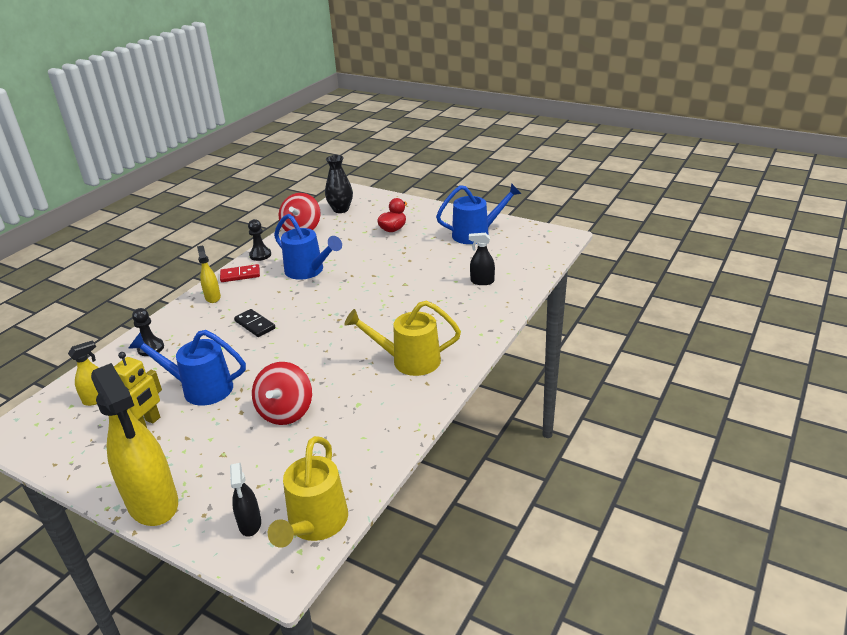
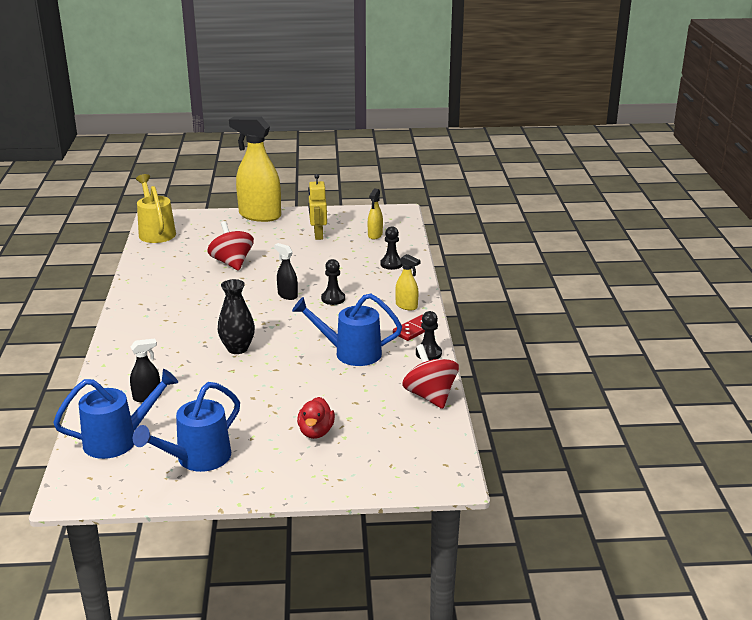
camera: 145 degrees right, 5 degrees down
blue watering can [128,330,246,406] -> blue watering can moved to [53,369,178,459]
black spray bottle [230,463,261,537] -> black spray bottle moved to [274,243,298,300]
black domino [234,309,275,337] -> black pawn [321,259,345,305]
black vase [325,155,353,213] -> black vase moved to [218,279,255,354]
yellow watering can [344,300,461,376] -> none

